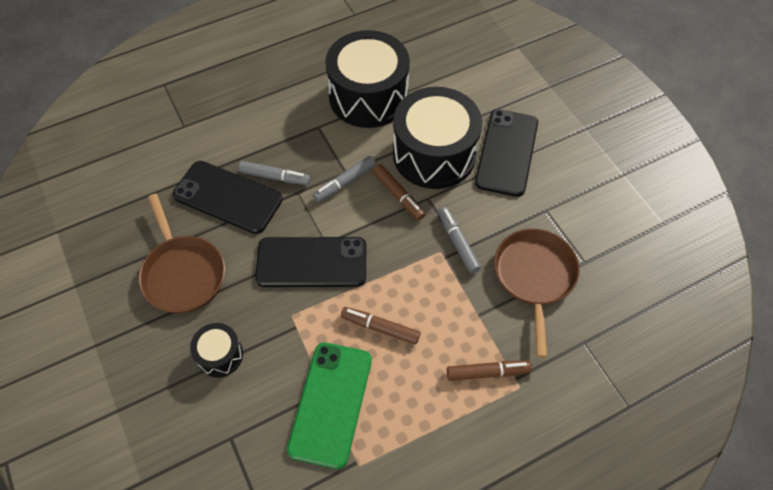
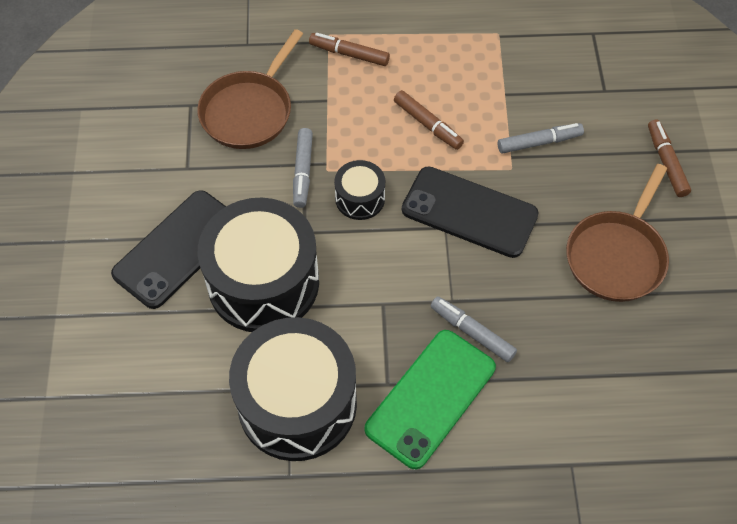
camera: 155 degrees left, 0 degrees up
brown pan [139,194,225,313] -> brown pan turned 150 degrees counterclockwise [566,164,669,302]
black phone [172,161,283,234] -> none
black drum [190,323,243,377] -> black drum moved to [334,160,385,220]
green phone [287,343,372,469] -> green phone moved to [365,330,496,469]
grey marker [313,156,376,202] -> grey marker moved to [498,123,584,154]
brown marker [373,164,425,221] -> brown marker moved to [648,119,691,197]

